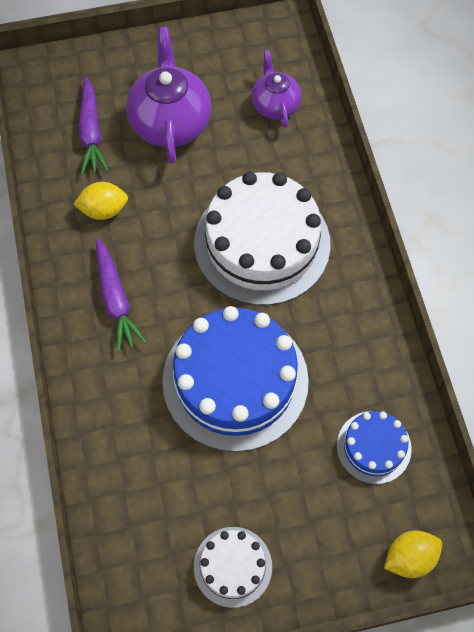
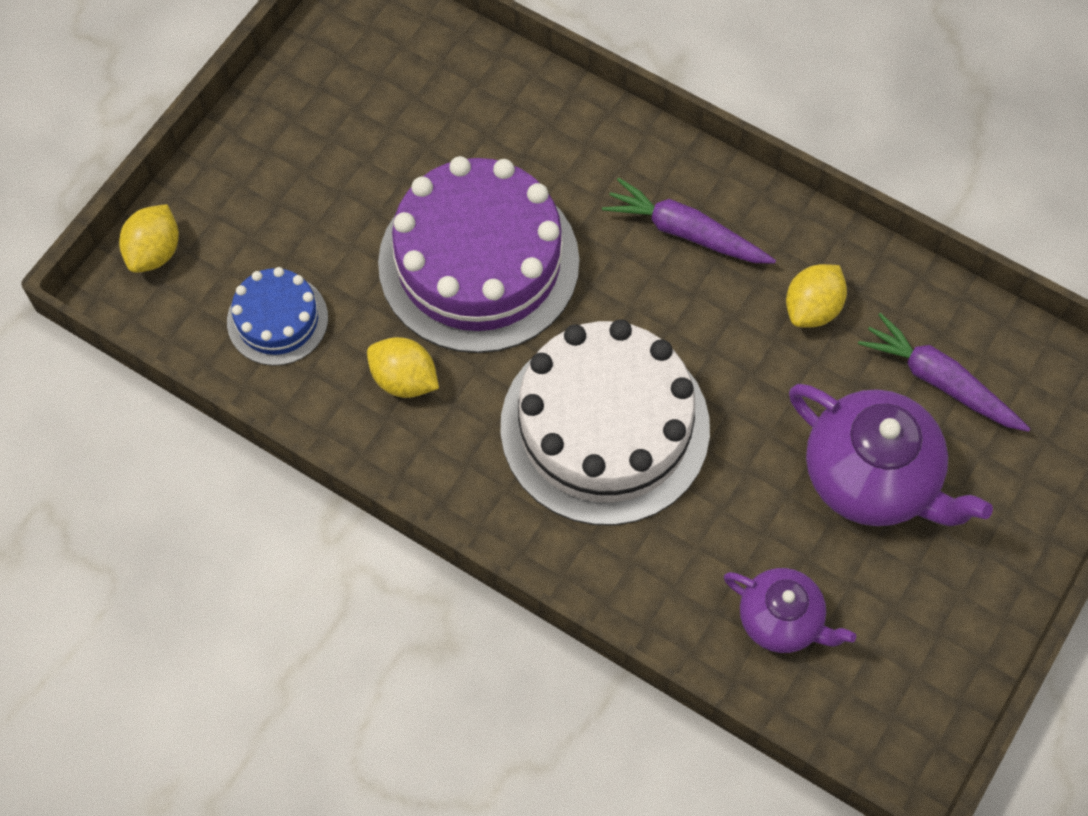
camera: 135 degrees right, 0 degrees up
blue cake [162,306,309,452] -> purple cake [378,156,579,353]
white cake [194,527,272,608] -> none
none -> yellow lemon [367,337,439,398]

